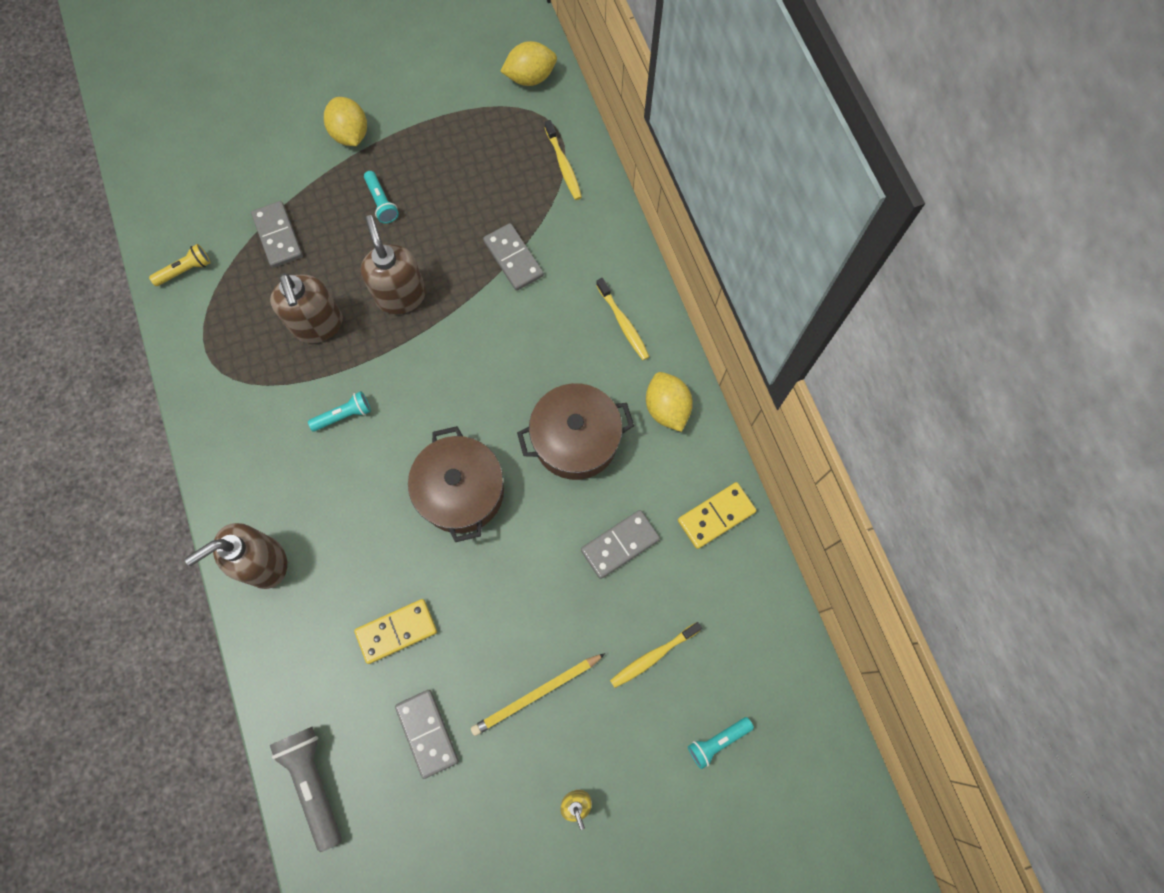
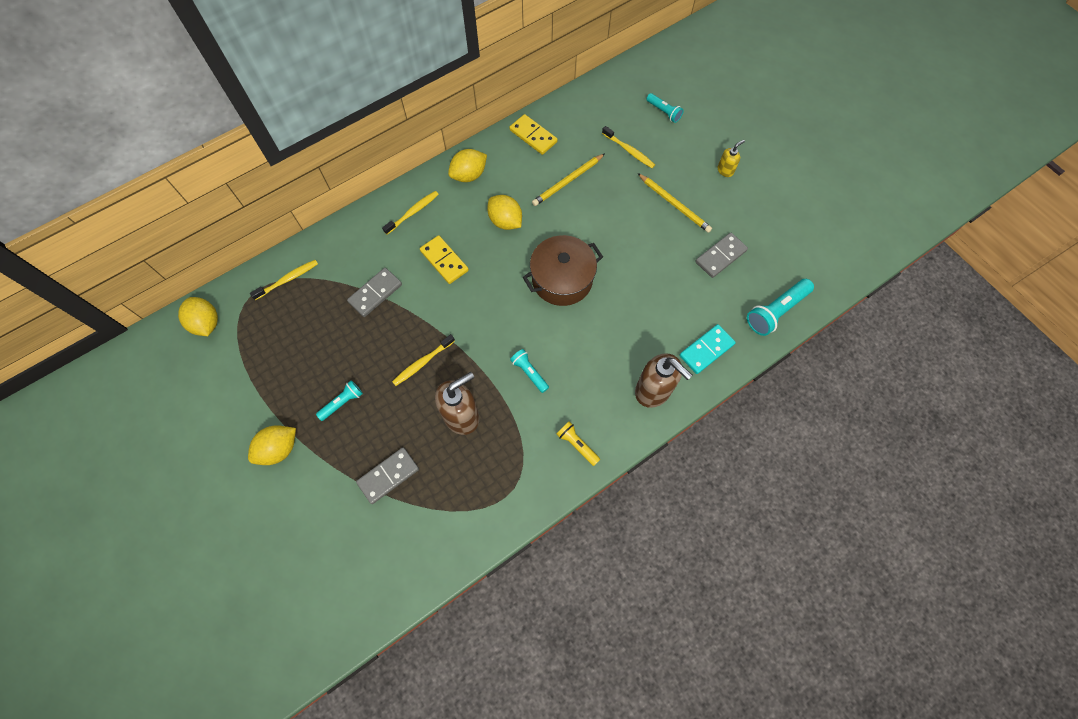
camera: 105 degrees left, 5 degrees down
yellow flashlight [149,244,210,286] -> yellow flashlight moved to [557,422,600,466]
grey flashlight [270,727,342,852] -> turquoise flashlight [747,279,814,336]
yellow domino [354,599,437,664] -> yellow domino moved to [420,235,469,284]
brown soap dispenser [361,215,426,314] -> yellow toothbrush [392,334,455,386]
brown pot [517,383,634,480] -> yellow lemon [487,195,522,230]
grey domino [581,510,660,579] -> yellow pencil [532,154,605,206]
none -> turquoise domino [679,324,736,374]

